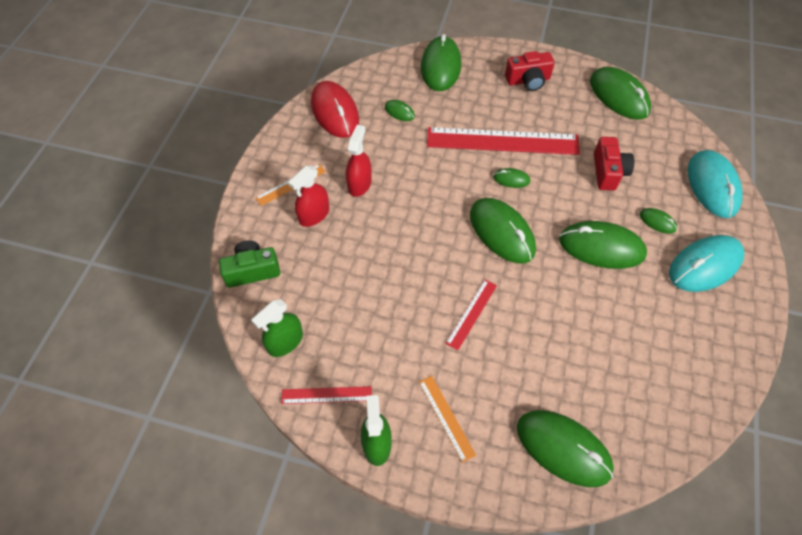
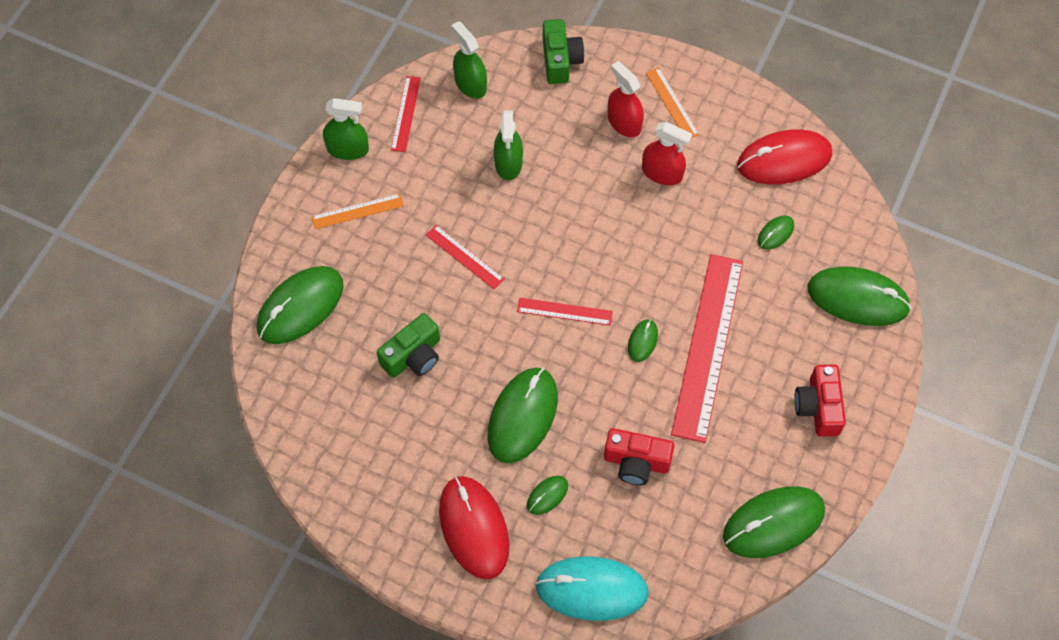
camera: 100 degrees right, 5 degrees up
green mouse [470,198,536,263] -> red ruler [517,298,613,325]
turquoise mouse [669,235,745,292] -> red mouse [439,476,509,579]
none -> green camera [377,313,440,378]
none -> green spray bottle [494,111,523,180]

